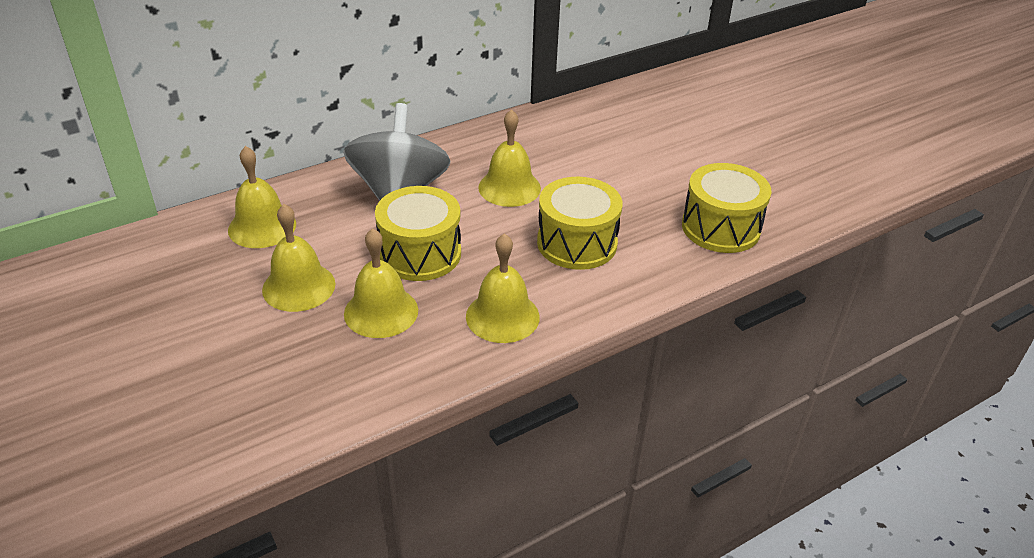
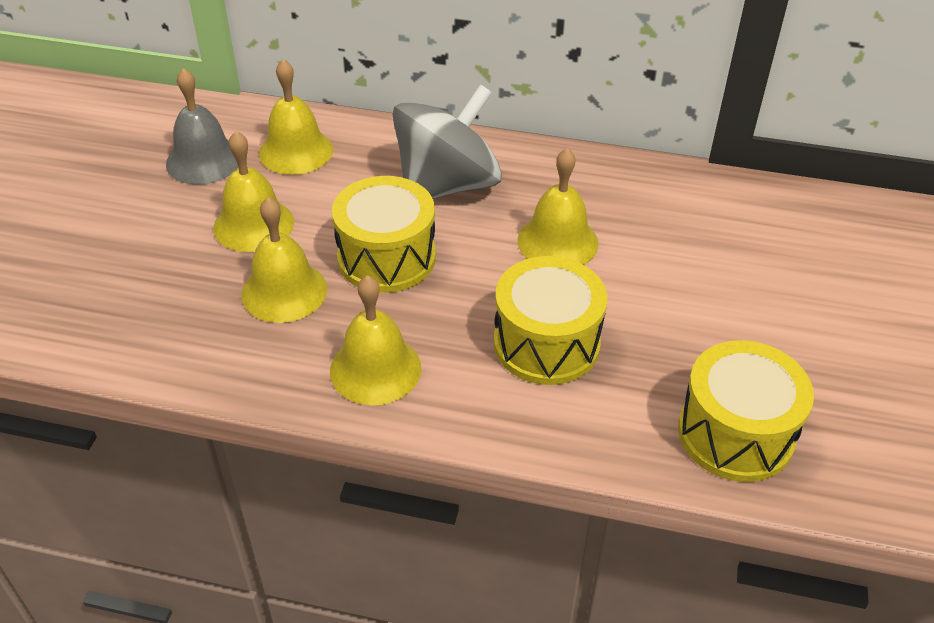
camera: 45 degrees right, 5 degrees up
none -> grey bell [166,68,238,185]

